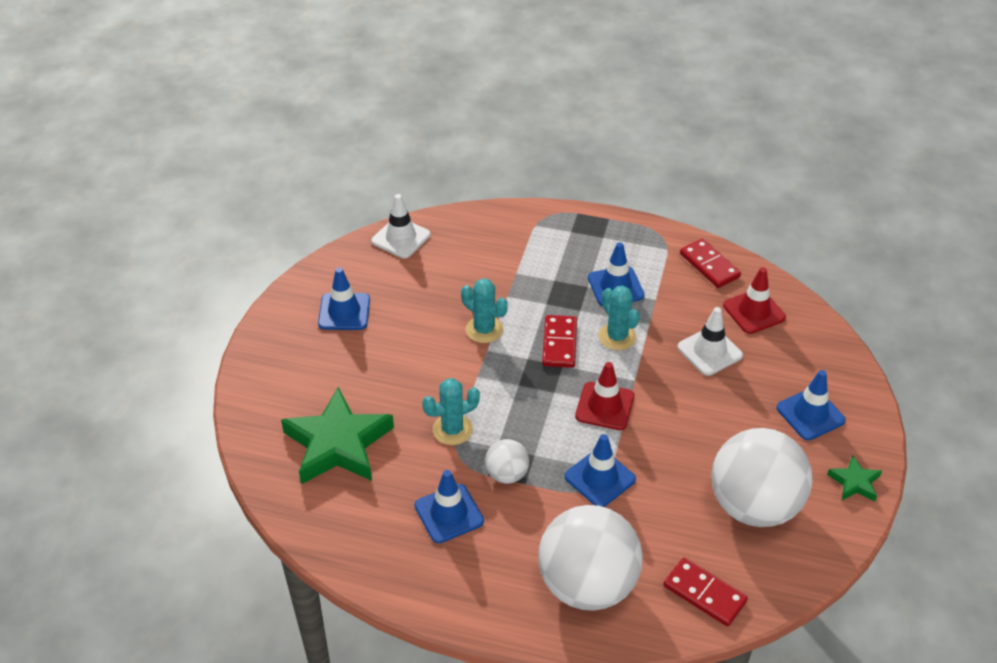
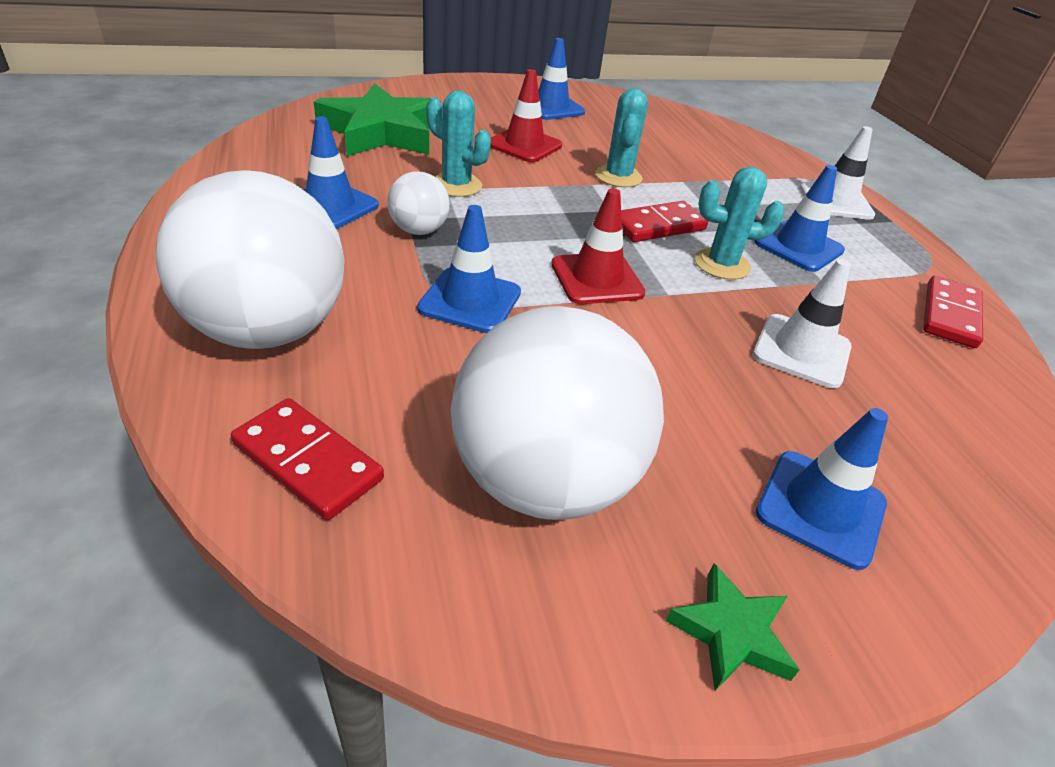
camera: 55 degrees right, 5 degrees down
white traffic cone [371,194,431,259] -> white traffic cone moved to [800,126,875,220]
turquoise cactus [599,286,640,350] -> turquoise cactus turned 60 degrees clockwise [695,167,785,280]
red domino [663,558,748,626] -> red domino turned 60 degrees counterclockwise [231,398,384,520]
red traffic cone [723,267,786,334] -> red traffic cone moved to [490,69,562,162]

